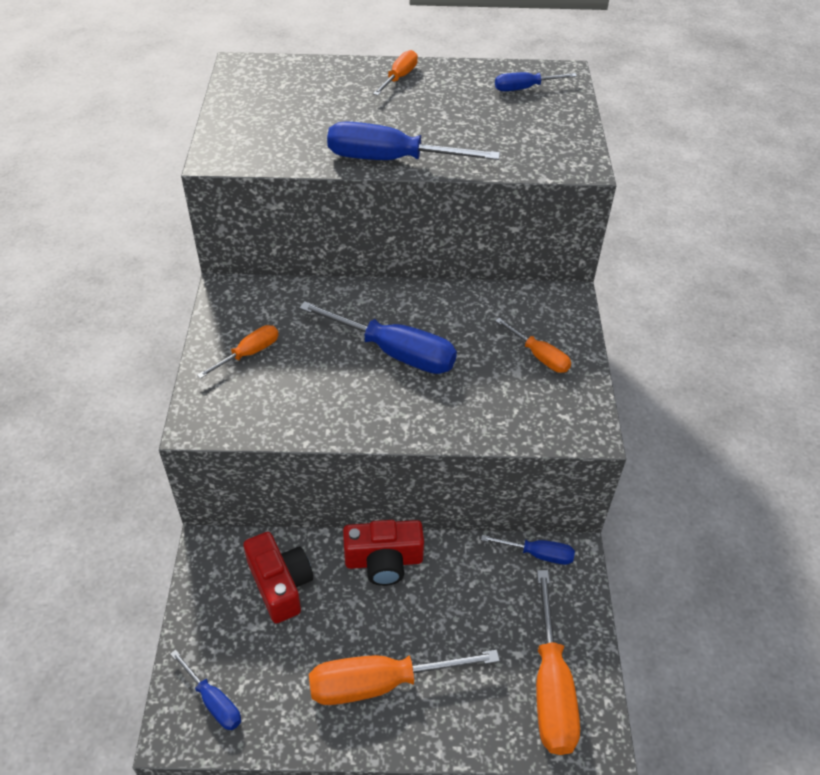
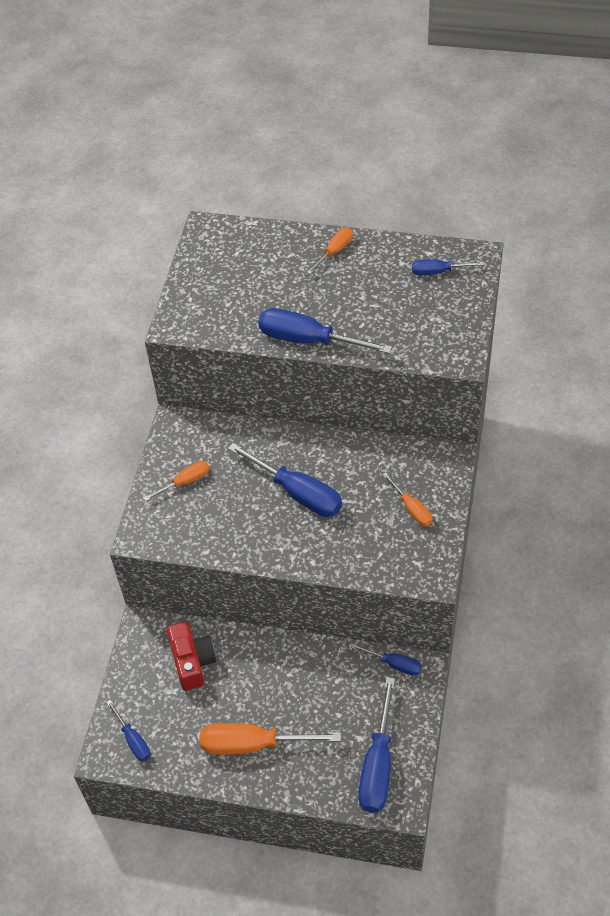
camera: 15 degrees right, 5 degrees up
red camera [343,520,424,586] -> none
orange screwdriver [536,570,580,755] -> blue screwdriver [358,677,395,813]

